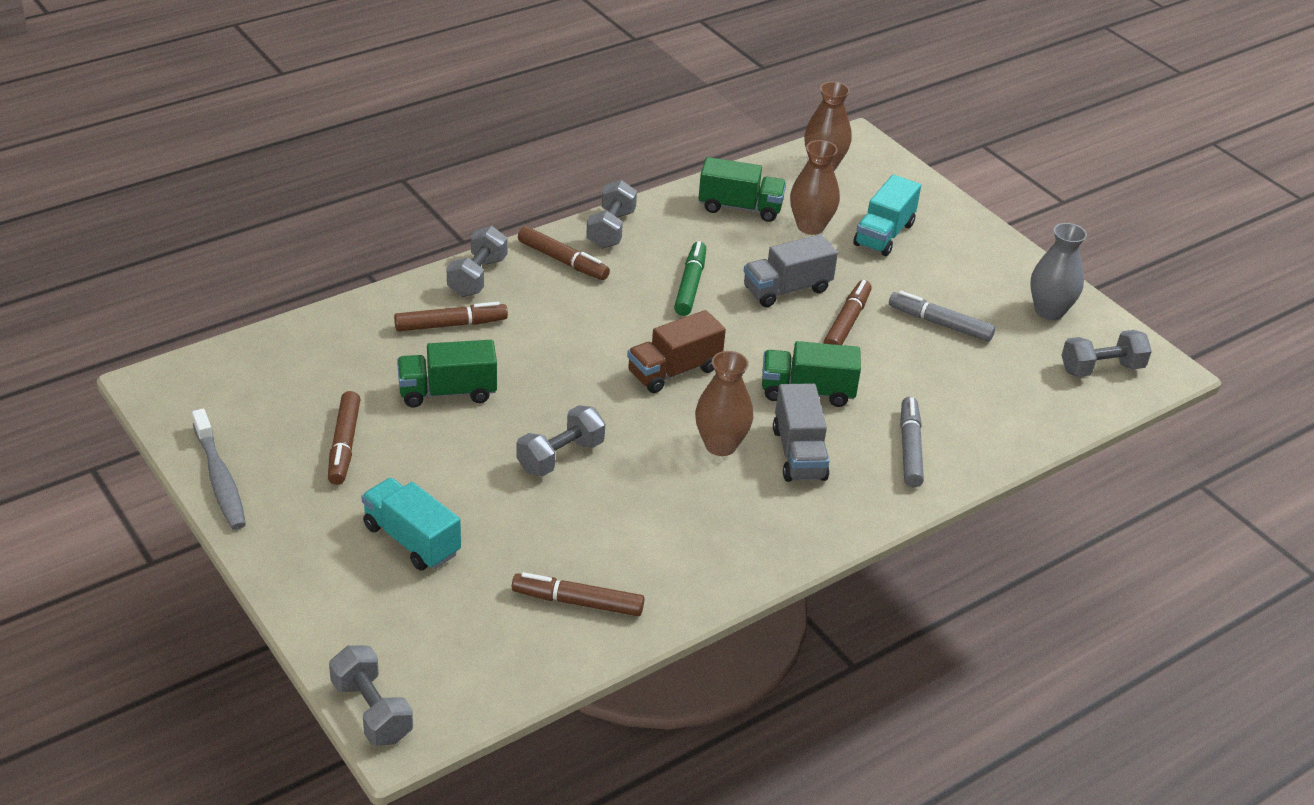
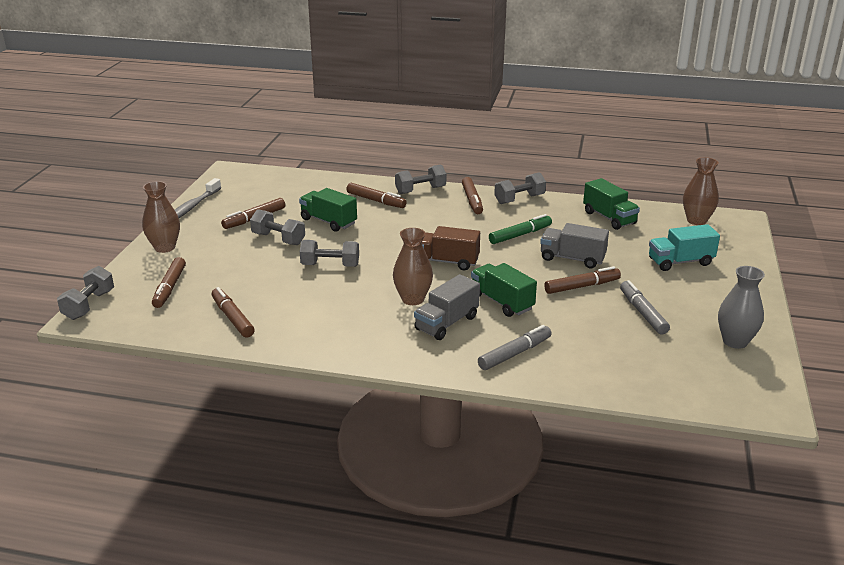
camera: 50 degrees right, 10 degrees down
turquoise truck [361,478,461,570] -> none
brown vase [790,140,840,235] -> brown vase moved to [142,181,180,253]
grey dumbbell [1061,330,1152,377] -> grey dumbbell moved to [250,209,305,245]
none -> brown marker [152,257,186,308]

